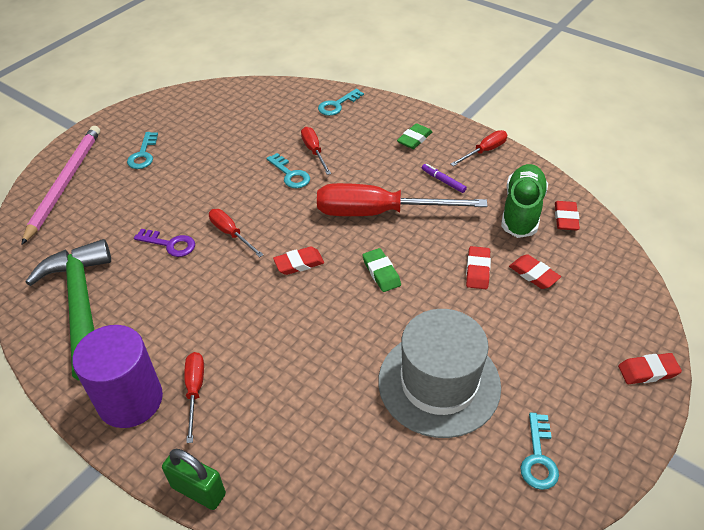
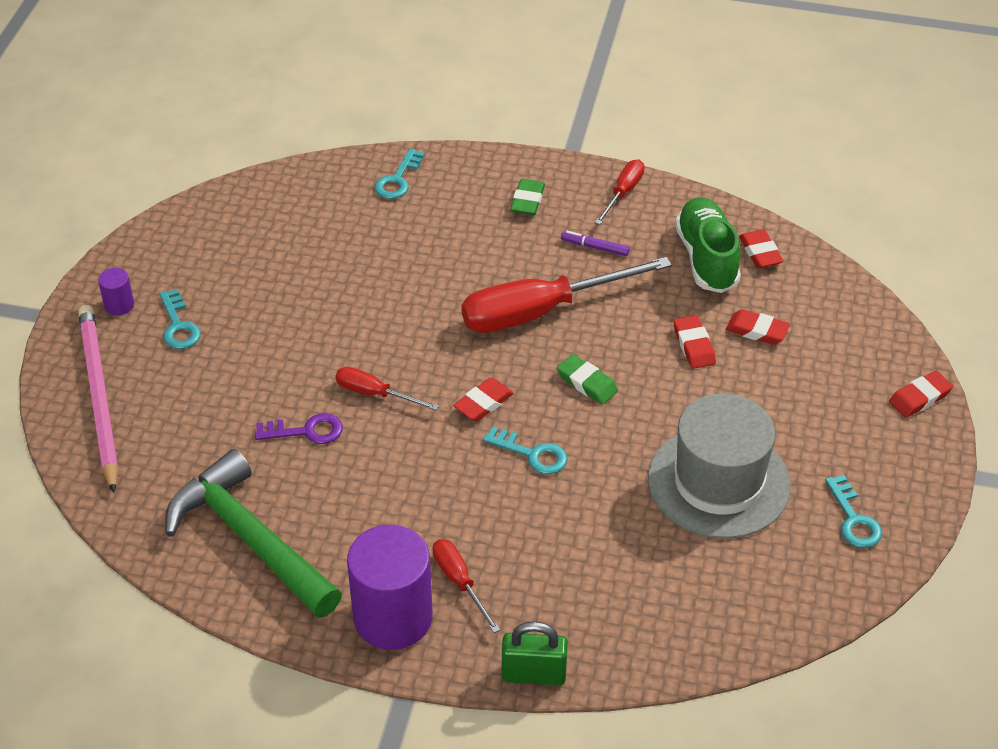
camera: 25 degrees left, 0 degrees up
turquoise key [266,153,310,188] -> turquoise key moved to [483,426,568,474]
red screwdriver [301,127,331,175] -> none
none -> purple cylinder [98,268,134,315]

